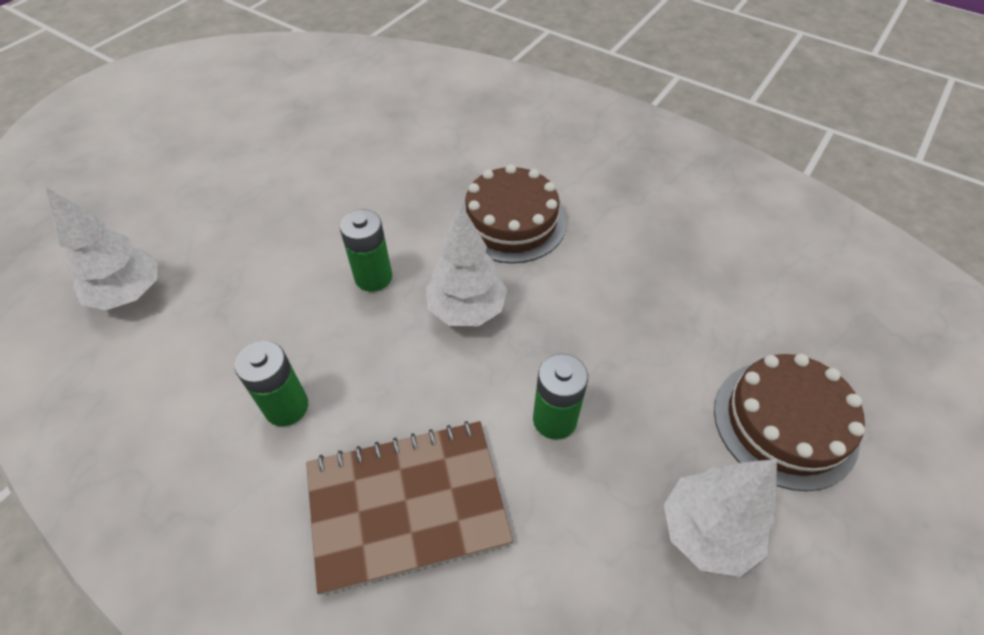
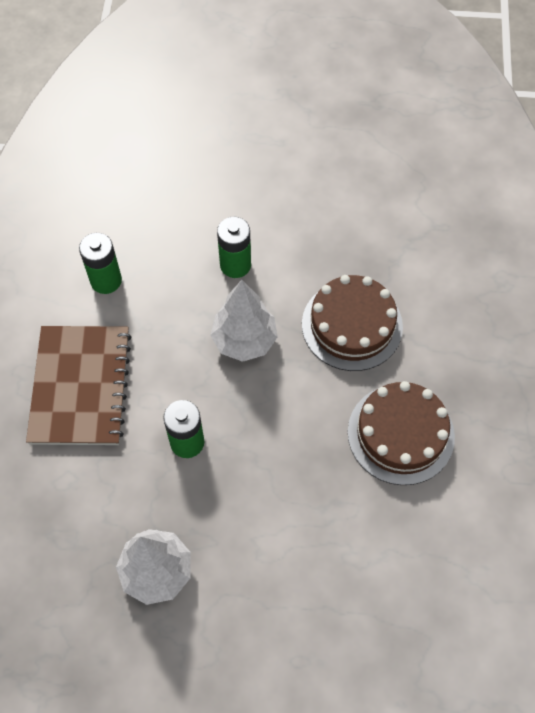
camera: 60 degrees right, 10 degrees up
white tree [45,186,158,310] -> none
brown notebook [306,421,513,595] -> brown notebook turned 45 degrees clockwise [26,326,132,445]
brown cake [714,354,865,491] -> brown cake moved to [348,381,455,485]

